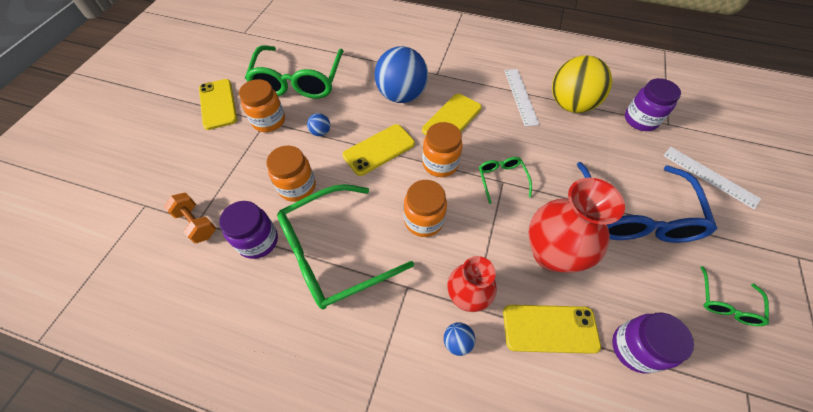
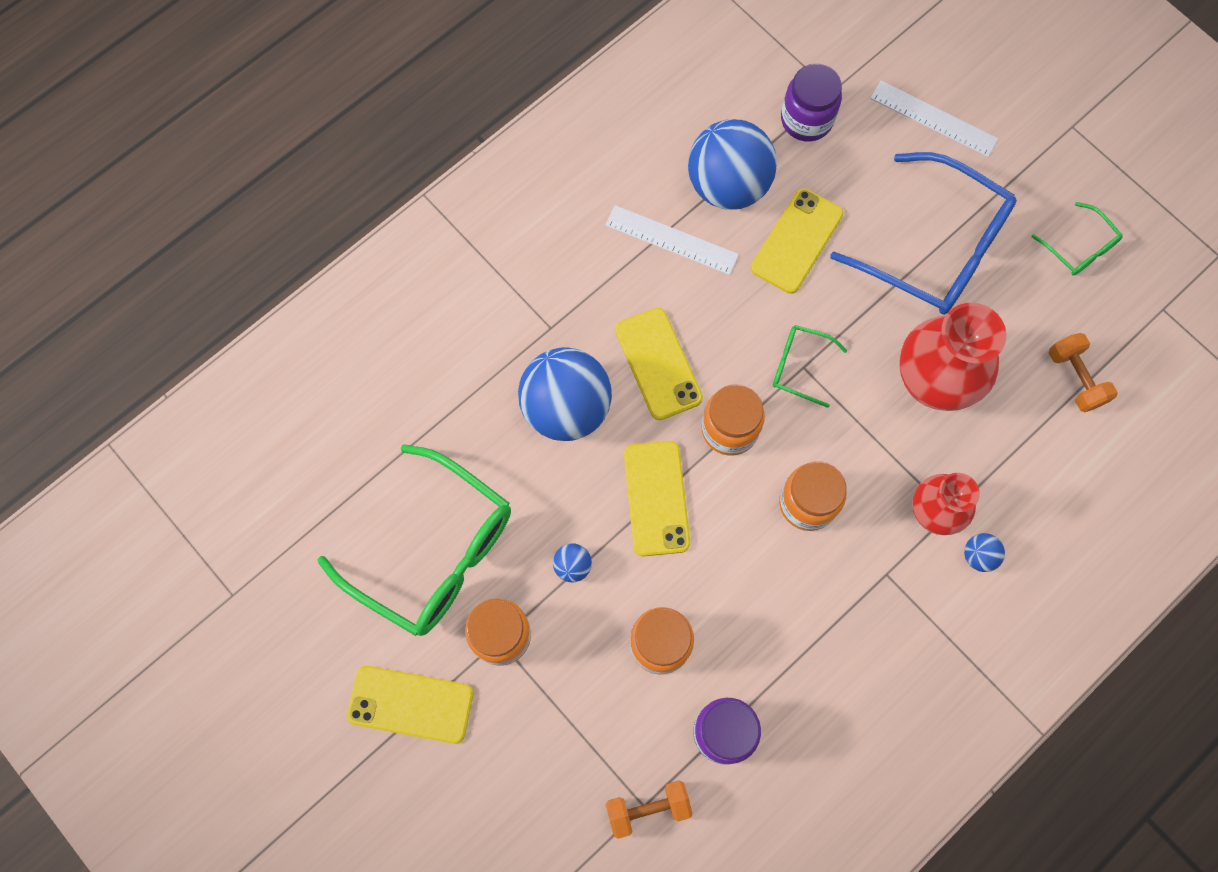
camera: 60 degrees left, 15 degrees up
green glasses [277,184,414,310] -> none
yellow phone [503,305,601,354] -> yellow phone moved to [751,188,843,294]
yellow ball [552,55,612,113] -> blue ball [688,119,777,210]
purple jar [612,313,694,374] -> orange dumbbell [1049,333,1118,412]
white ruler [663,147,761,209] -> white ruler turned 45 degrees clockwise [870,81,998,157]

